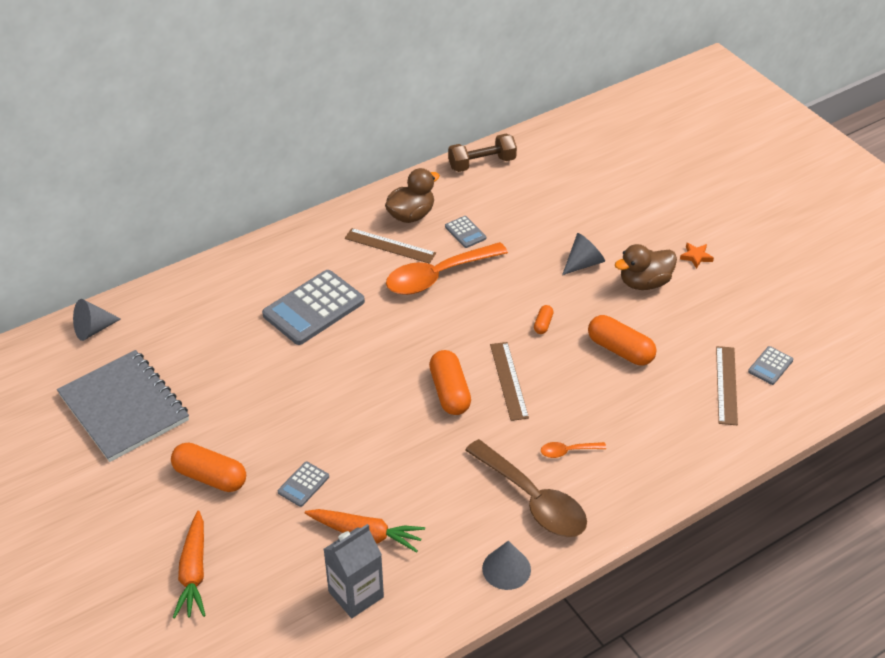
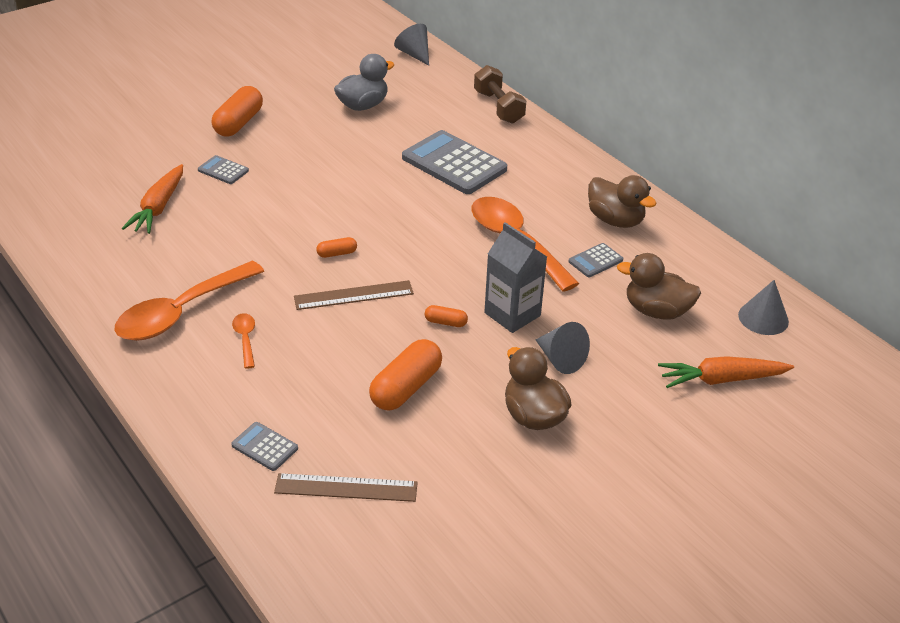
camera: 85 degrees right, 5 degrees down
grey notebook [57,350,189,462] -> none
orange carrot [173,511,206,619] -> orange carrot moved to [658,356,794,388]
grey carton [324,524,384,618] -> grey carton moved to [484,222,547,333]
brown ruler [345,228,436,264] -> none
orange capsule [429,350,471,415] -> orange capsule [316,237,357,258], size x0.49
brown dumbbell [448,134,517,172] -> brown dumbbell moved to [474,65,526,124]
brown spoon [465,439,587,537] -> orange spoon [115,261,264,341]
grey cone [482,541,531,590] -> grey cone moved to [738,280,789,335]
orange star [680,243,714,269] -> none
grey calculator [748,346,793,385] -> grey calculator moved to [231,422,298,471]
none -> grey duck [334,54,394,111]
none -> brown duck [617,253,701,320]

